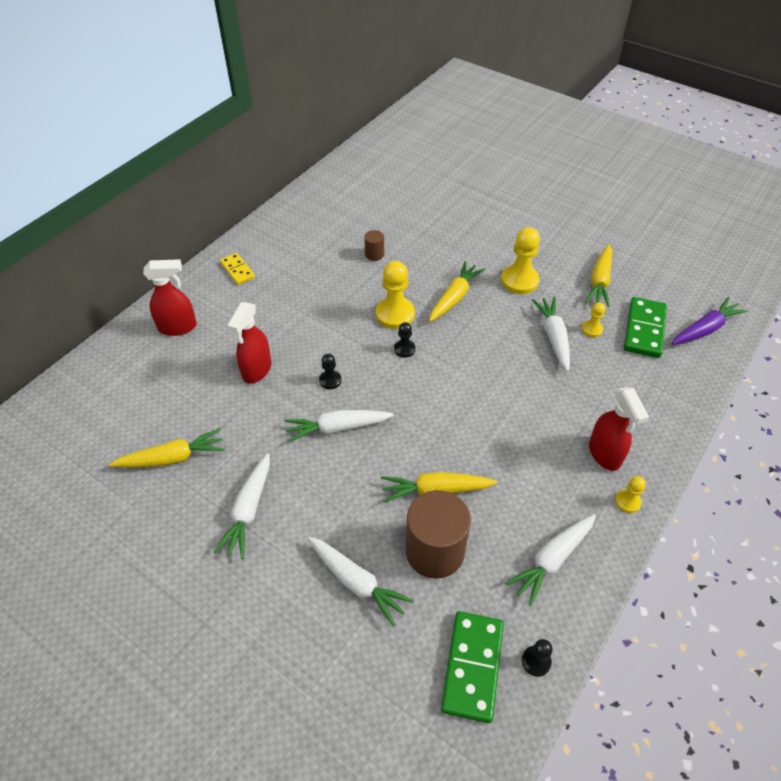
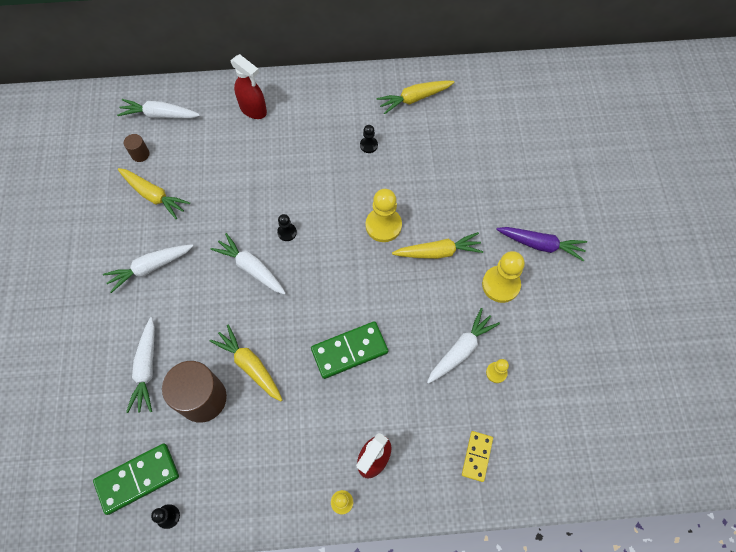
camera: 50 degrees right, 15 degrees up
yellow domino [220,253,255,285] -> yellow domino moved to [462,431,493,482]
red spray bottle [227,302,272,384] -> none
brown cylinder [364,230,384,261] -> brown cylinder moved to [124,134,150,162]
black pawn [394,322,415,358] -> black pawn moved to [360,125,378,153]
white carrot [505,514,596,606] -> white carrot moved to [117,99,200,119]
yellow carrot [585,244,612,307] -> yellow carrot moved to [377,80,455,114]
green domino [624,297,667,358] -> green domino moved to [311,321,388,379]
purple carrot [672,297,748,345] -> purple carrot moved to [496,227,587,261]

